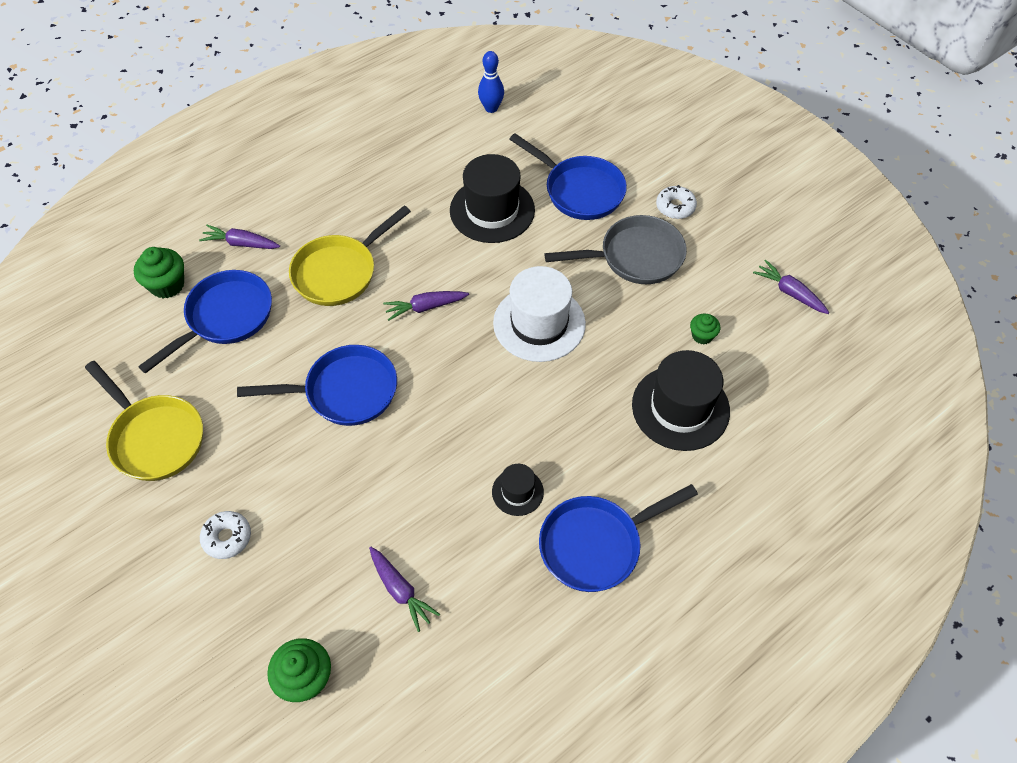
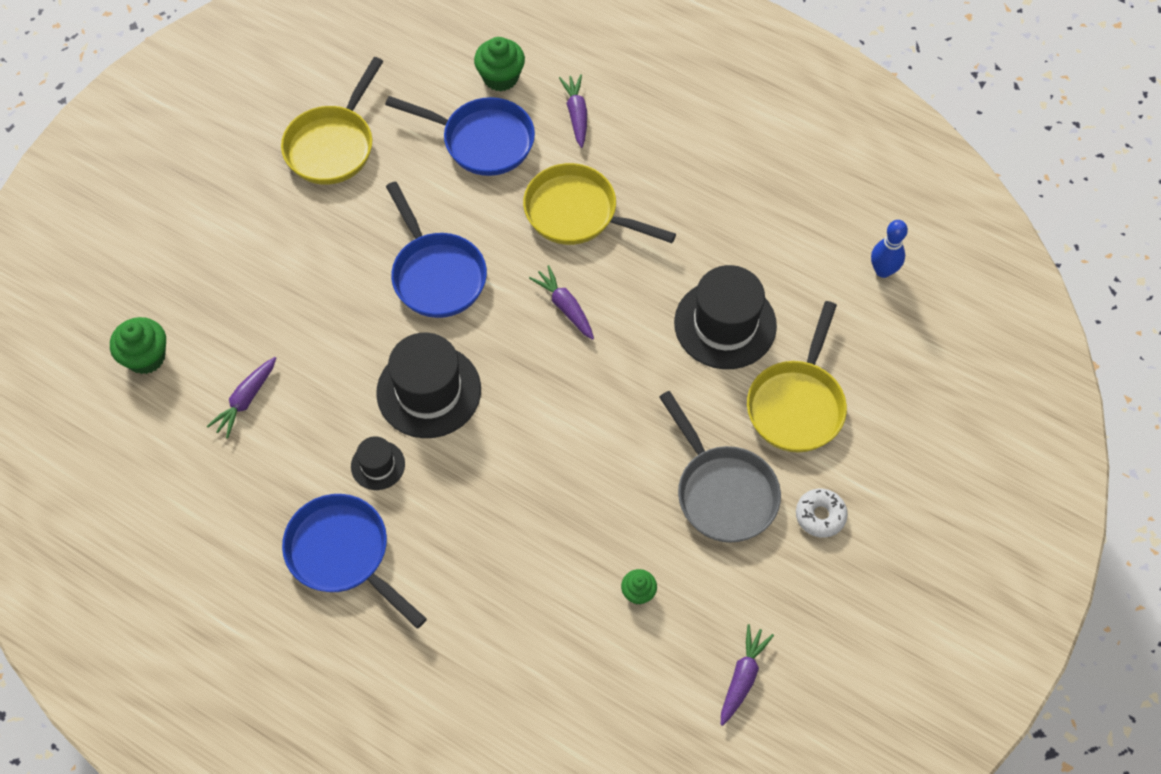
camera: 70 degrees right, 5 degrees up
white donut [200,511,251,559] -> none
white hat [493,266,586,362] -> none
blue pan [509,133,627,220] -> yellow pan [747,301,847,452]
black hat [632,350,730,451] -> black hat moved to [376,333,481,438]

